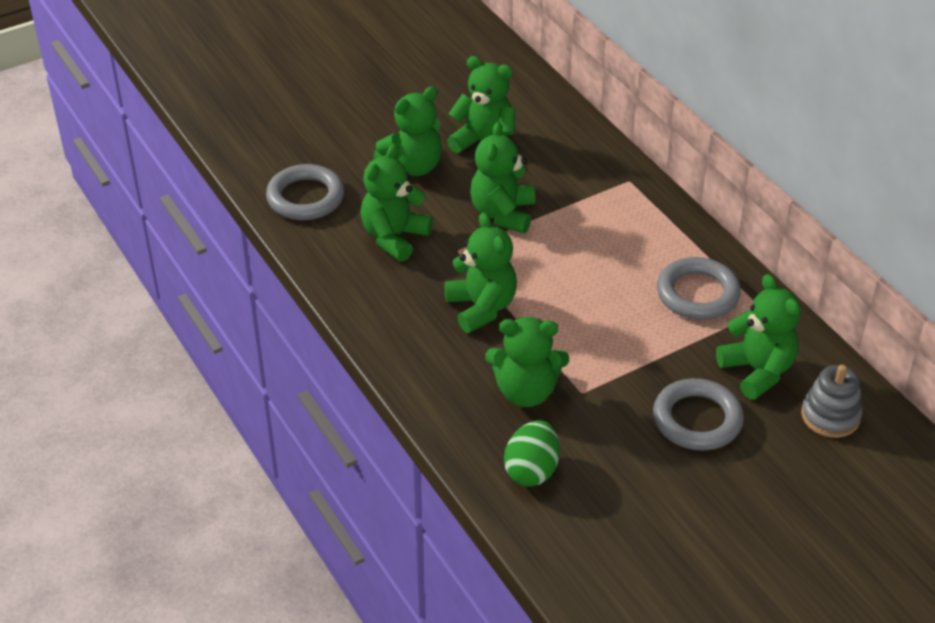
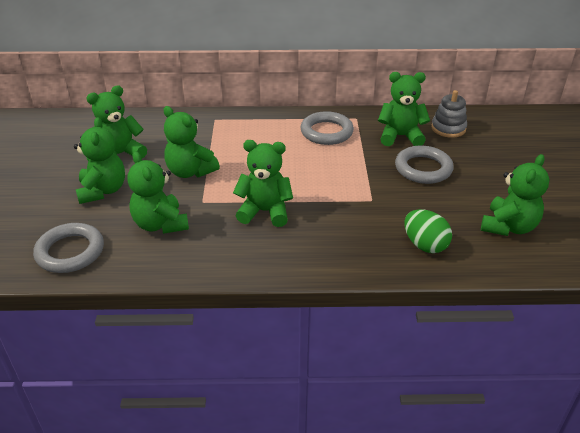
camera: 60 degrees left, 5 degrees down
green teddy bear [485,317,569,407] -> green teddy bear moved to [481,154,549,236]

